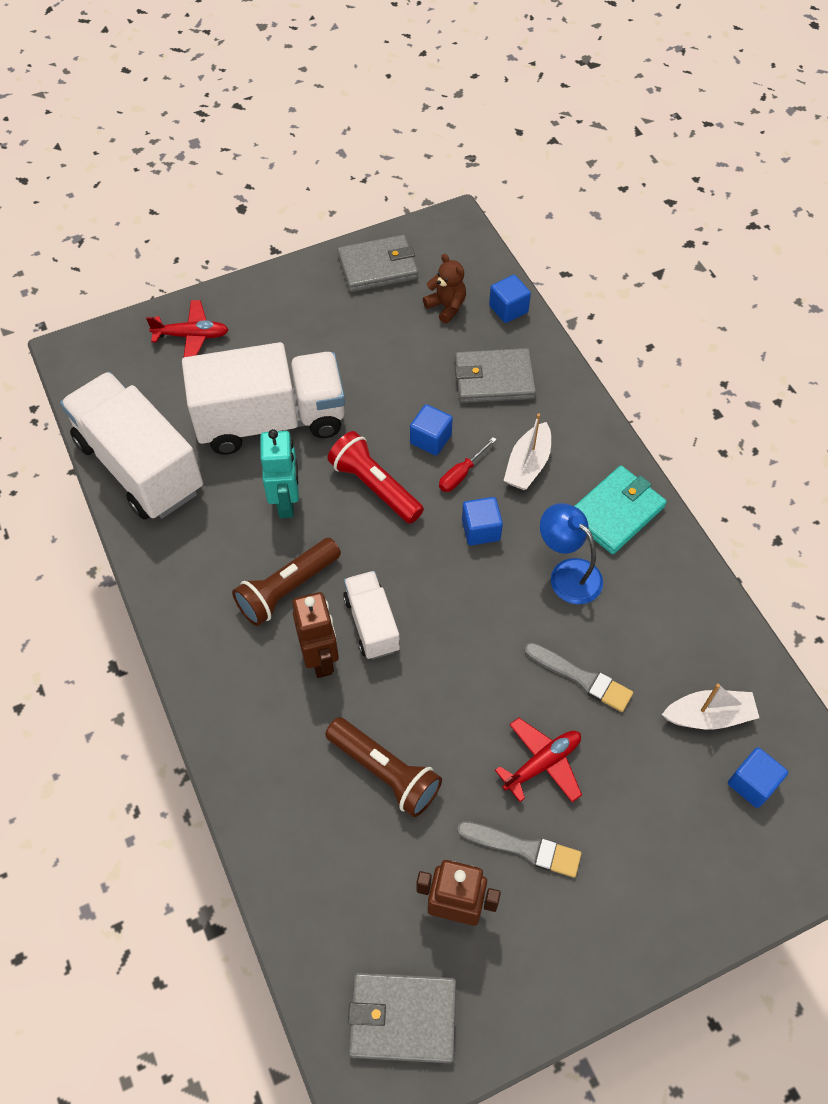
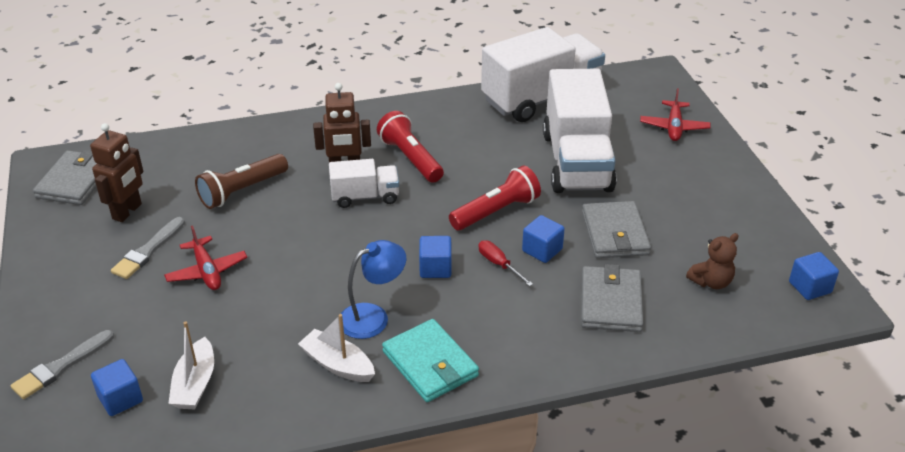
camera: 100 degrees right, 20 degrees down
brown flashlight [232,538,341,626] -> red flashlight [377,111,444,183]
turquoise robot [260,429,299,518] -> none
grey wallet [337,235,418,292] -> grey wallet moved to [582,201,651,258]
blue cube [489,275,531,323] -> blue cube moved to [789,252,839,300]
white boat [504,413,551,490] -> white boat moved to [298,314,375,382]
grey brush [524,643,633,712] -> grey brush moved to [10,330,114,399]

